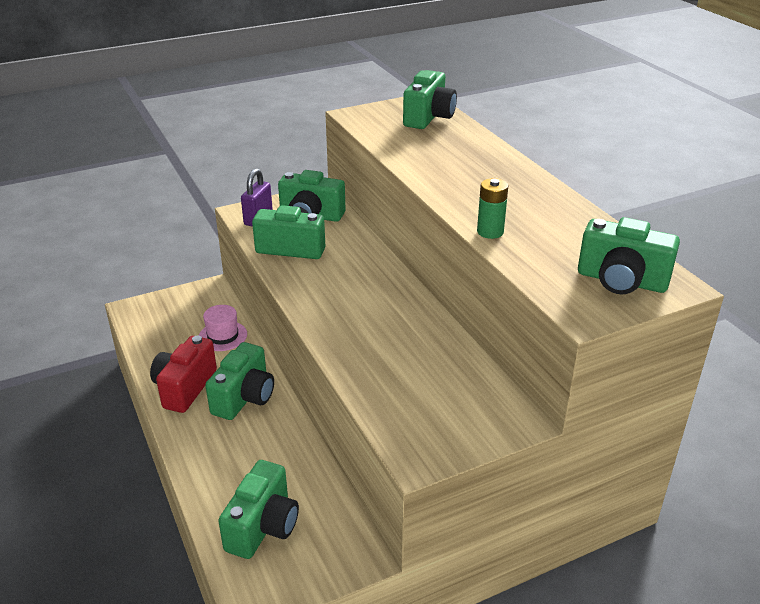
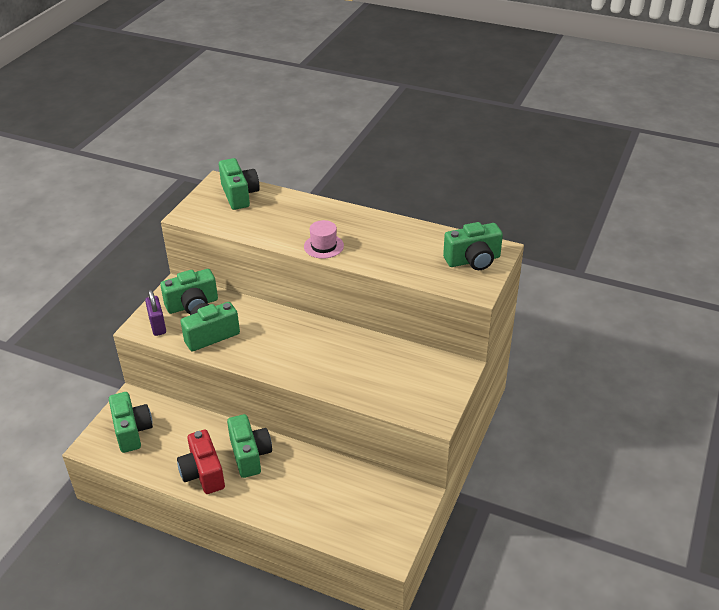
camera: 40 degrees left, 5 degrees up
pink hat [199,305,247,351] -> pink hat moved to [304,220,344,259]
green camera [218,460,299,559] -> green camera moved to [109,392,153,453]
green battery [477,178,508,239] -> none

